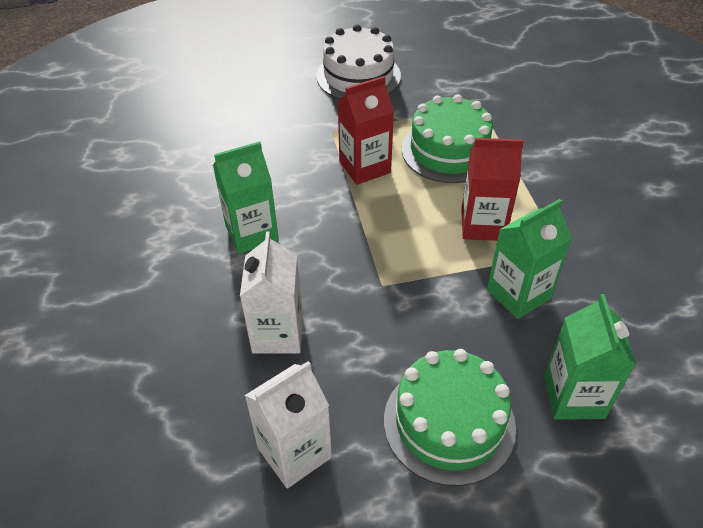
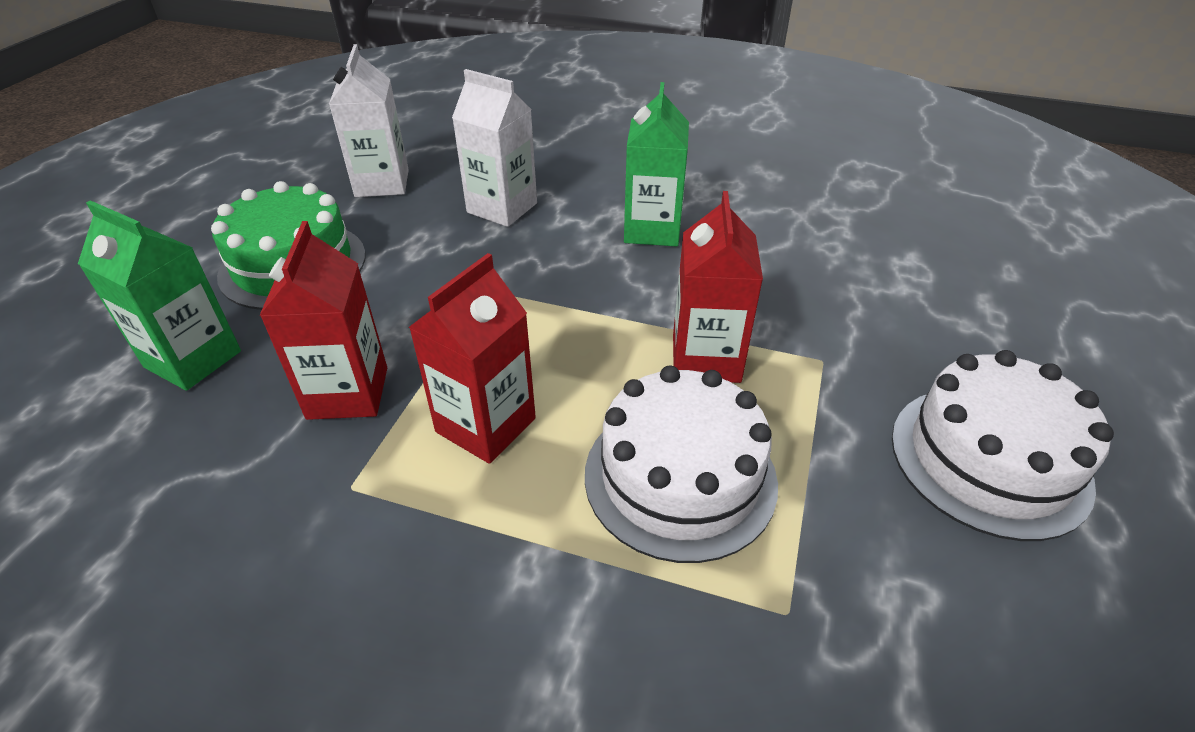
camera: 120 degrees right, 5 degrees down
green cake [402,94,493,183] -> white cake [585,366,778,563]
green carton [487,199,572,319] -> red carton [259,221,387,420]

